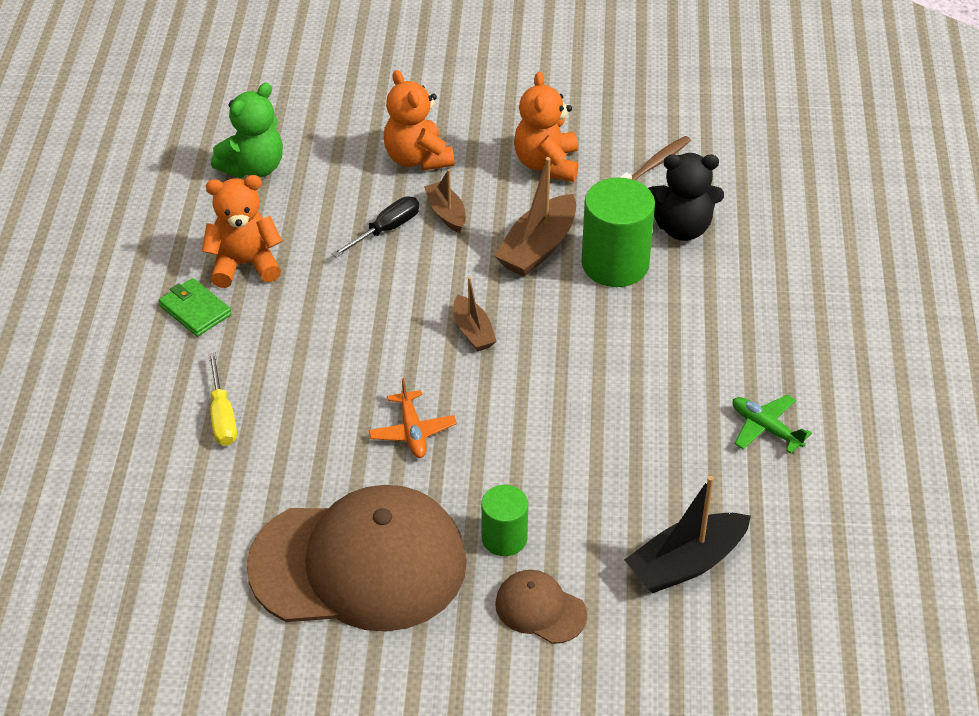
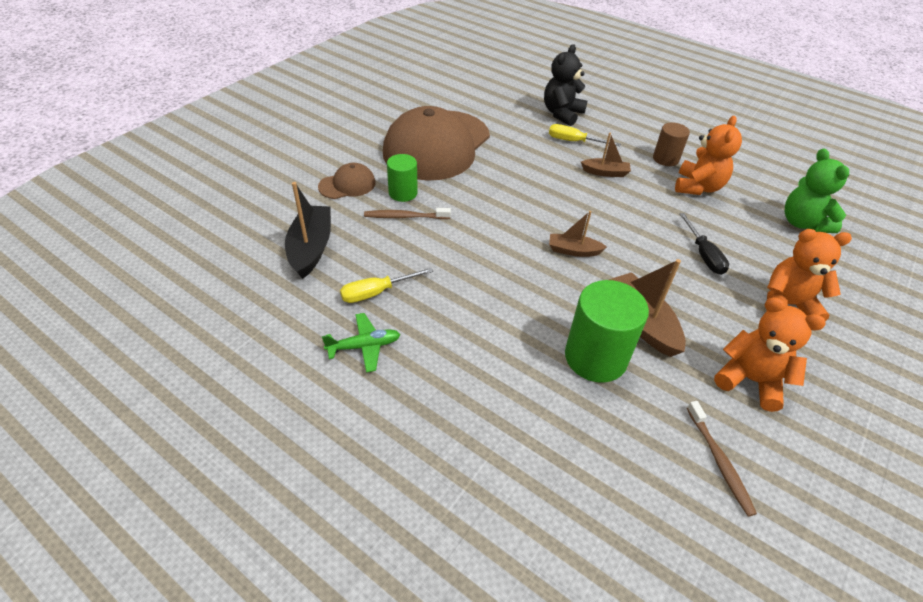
camera: 120 degrees right, 0 degrees up
green wallet [159,278,232,337] -> brown cylinder [653,123,690,166]
orange plane [369,378,457,458] -> none
brown boat [424,169,466,233] -> brown boat moved to [581,133,631,177]
black teddy bear [648,153,724,241] -> black teddy bear moved to [544,44,587,126]
none -> yellow screwdriver [340,268,433,303]
none -> brown toothbrush [364,208,451,219]

